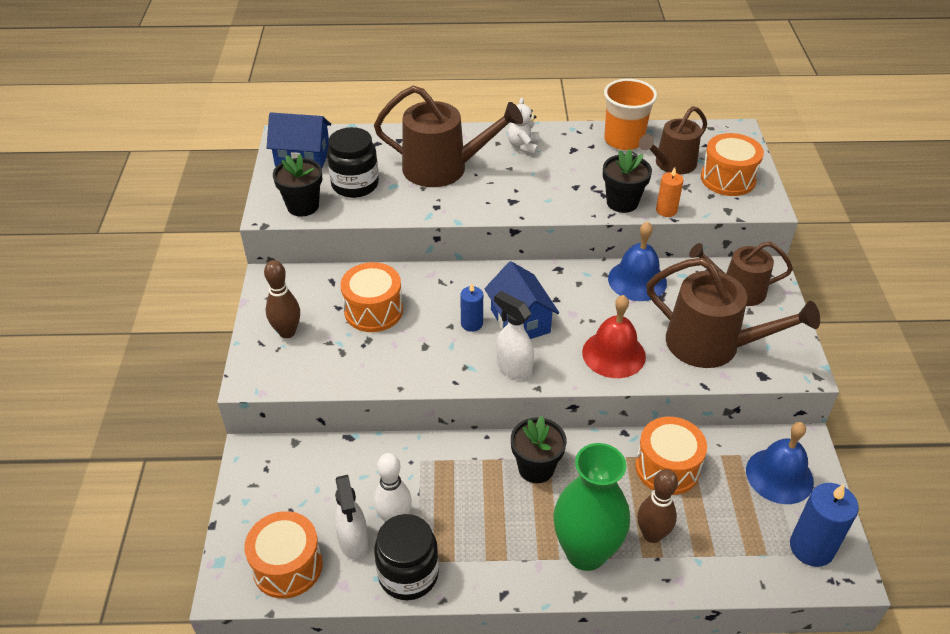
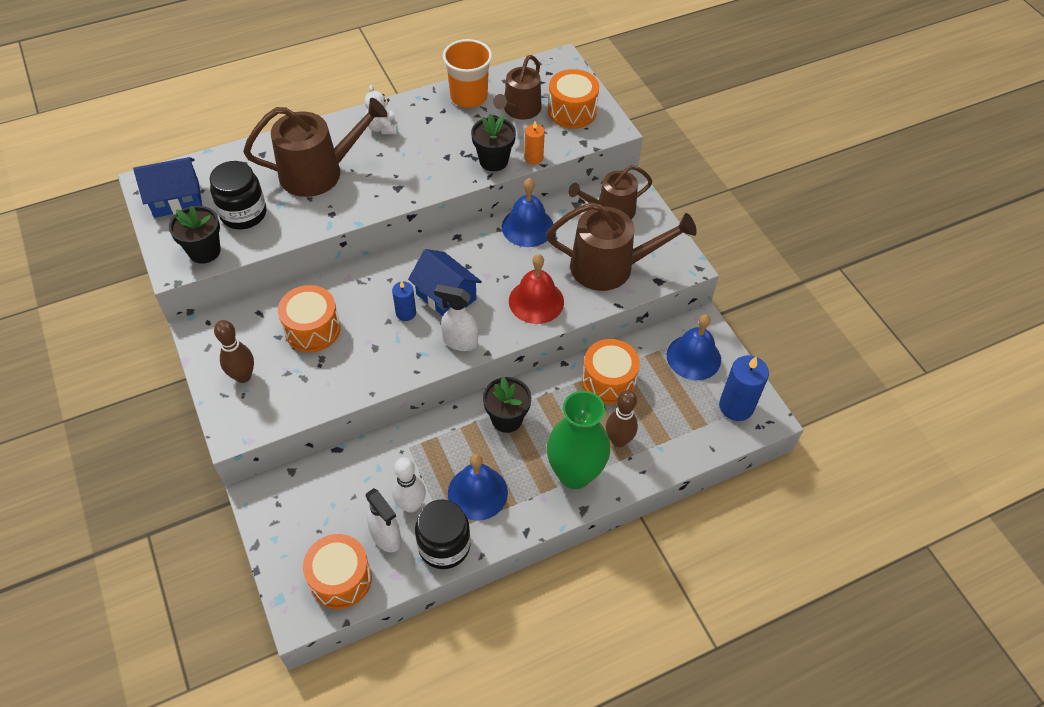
camera: 25 degrees left, 10 degrees up
none -> blue bell [448,454,508,521]

